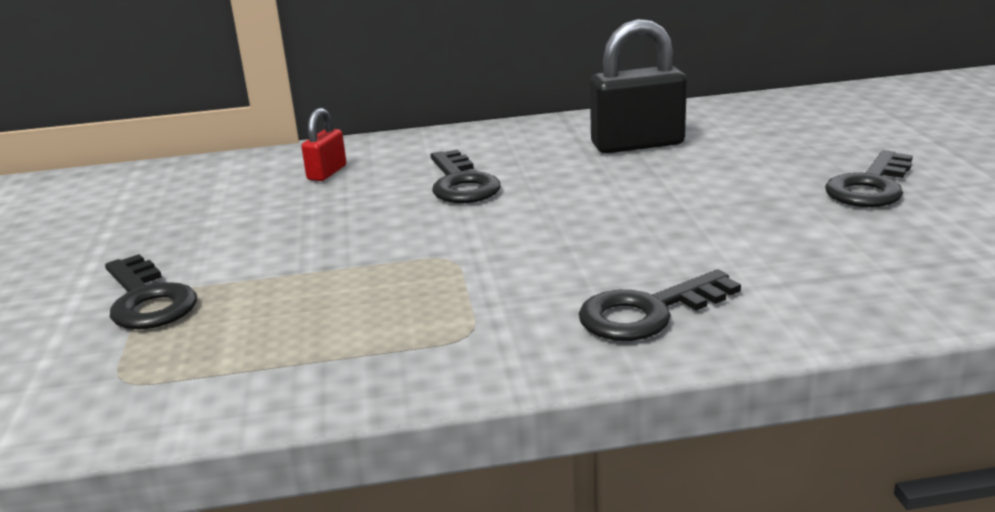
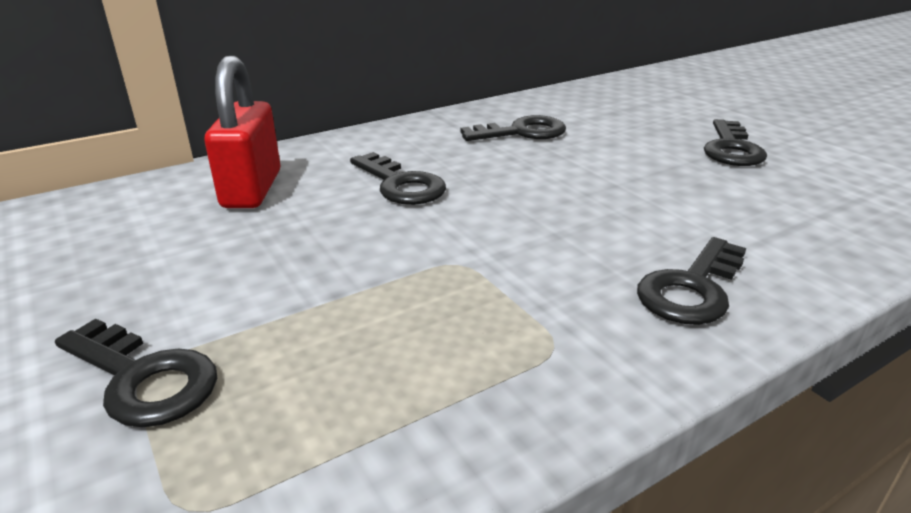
camera: 25 degrees left, 5 degrees up
red padlock [301,108,346,181] -> red padlock [204,56,281,208], size x1.91
black padlock [590,19,687,153] -> black key [461,115,566,141]

